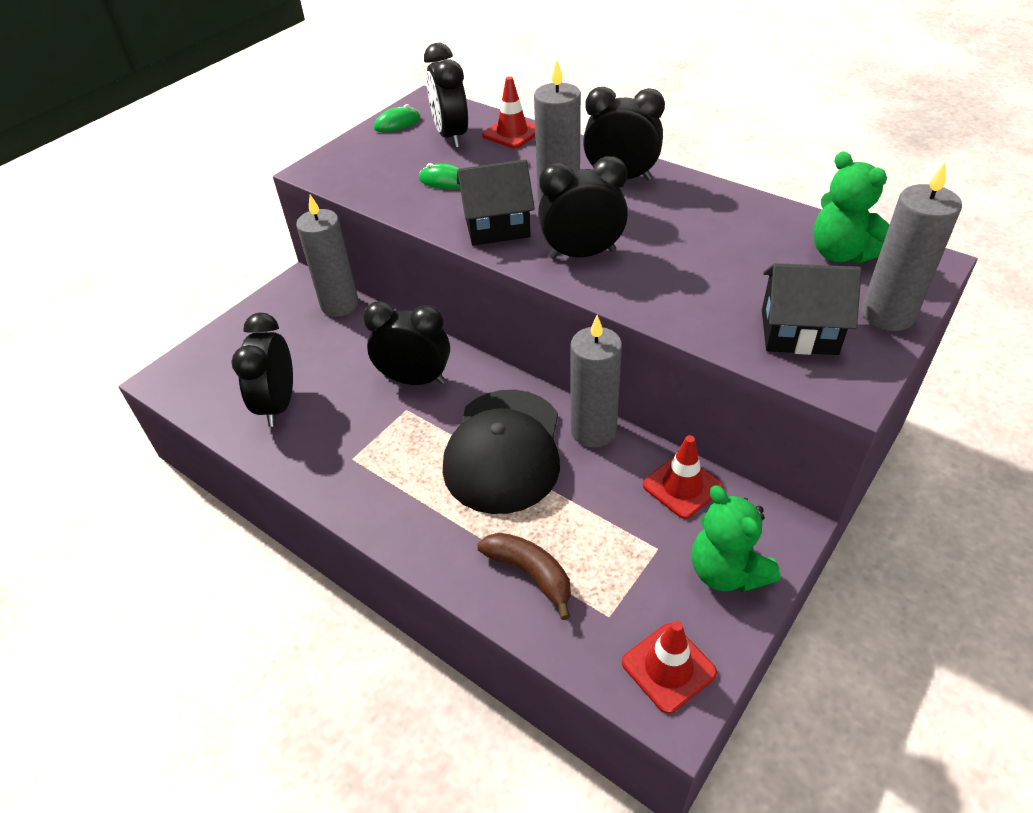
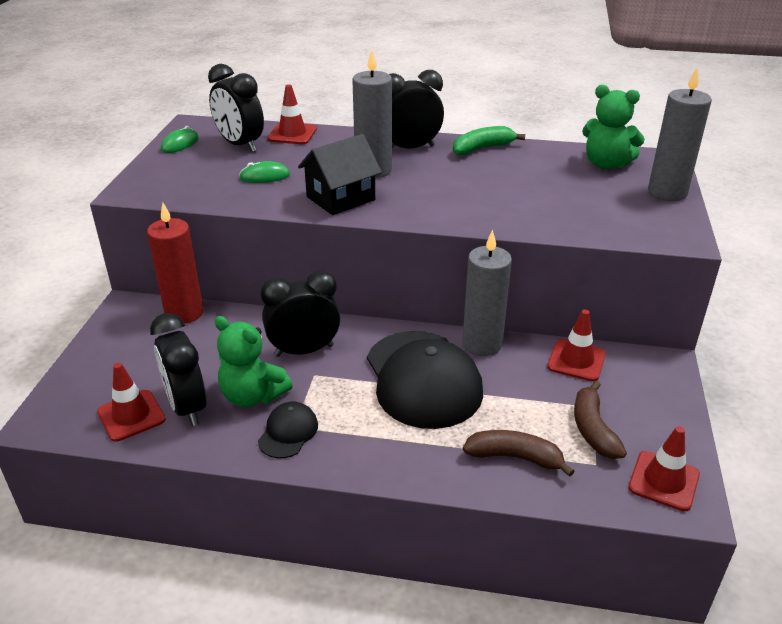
camera: 30 degrees left, 10 degrees down
grey candle [296,195,359,317] -> red candle [147,203,204,324]
black clock [538,156,628,259] -> none
green teddy bear [692,485,781,592] -> green teddy bear moved to [215,316,293,407]
black house [762,263,862,355] -> none
none -> red traffic cone [97,363,166,442]
none -> black cap [258,402,318,458]
none -> green banana [453,126,525,155]
none -> brown banana [574,381,627,459]

